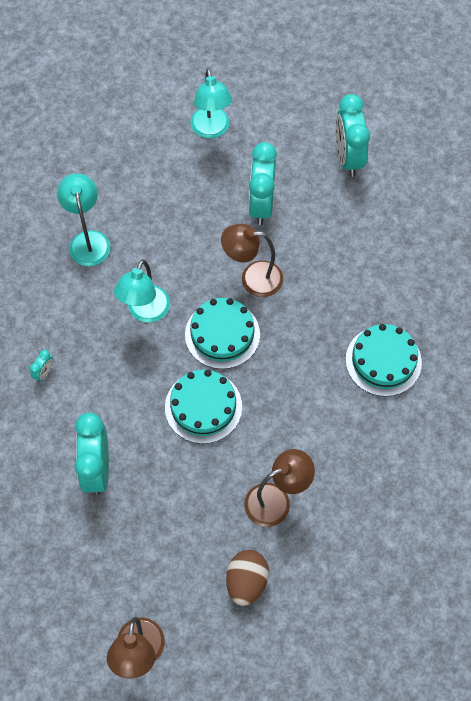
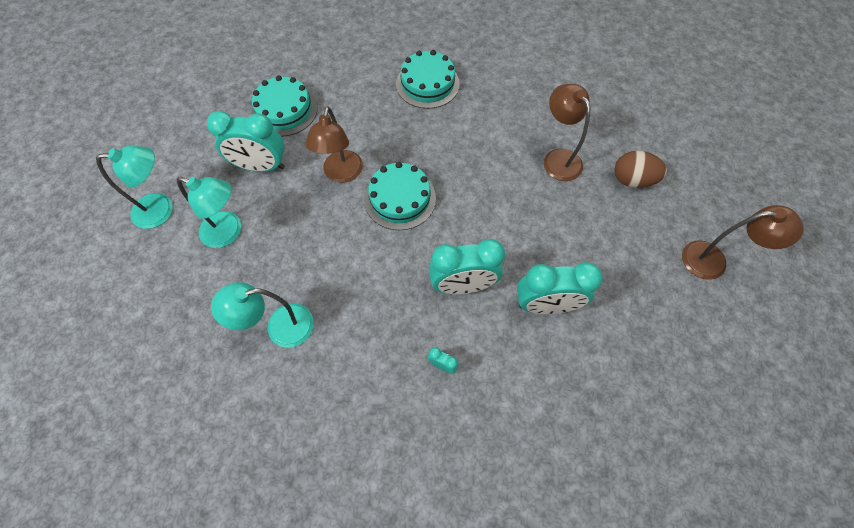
camera: 90 degrees left, 0 degrees up
turquoise lamp [114,260,170,323] -> turquoise lamp moved to [177,177,241,248]
turquoise cake [165,370,242,444] -> turquoise cake moved to [251,75,318,136]
turquoise clock [336,94,370,177] -> turquoise clock moved to [429,239,505,294]

